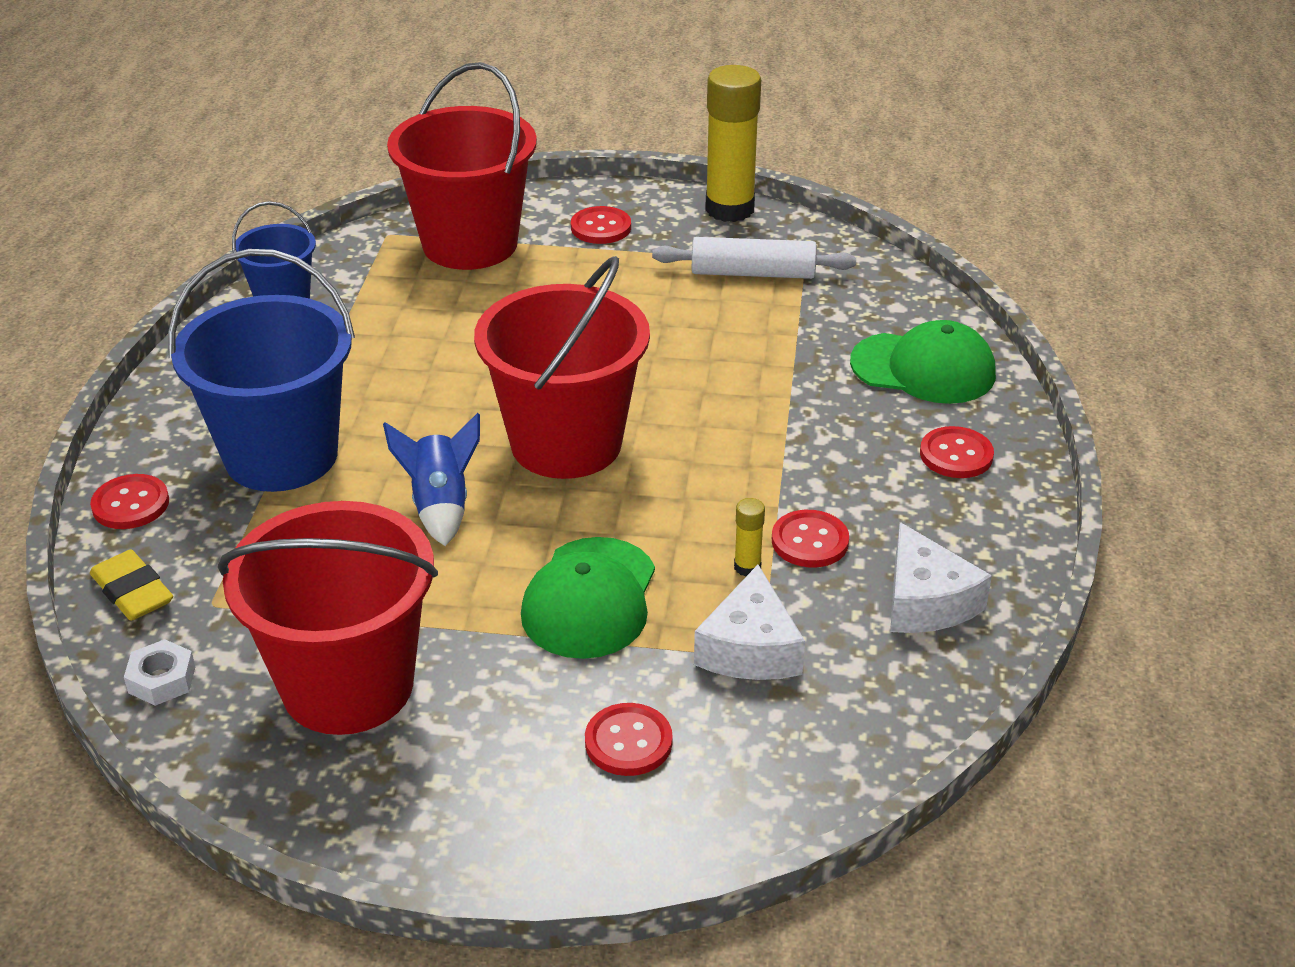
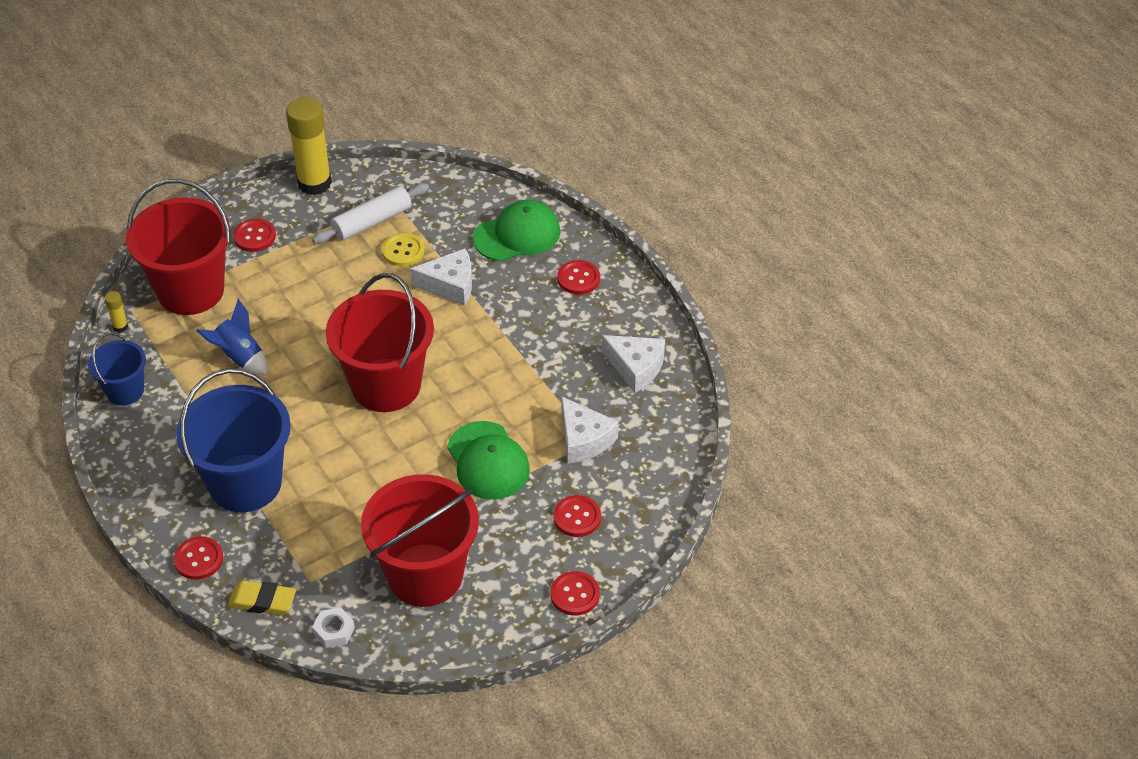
camera: 40 degrees left, 10 degrees up
blue rocket [383,413,480,546] -> blue rocket moved to [196,299,268,375]
yellow glue stick [734,498,765,577] -> yellow glue stick moved to [104,291,128,332]
red button [772,510,849,567] -> red button moved to [551,571,600,616]
none -> yellow button [382,233,424,267]
none -> white cheese [410,248,472,306]

